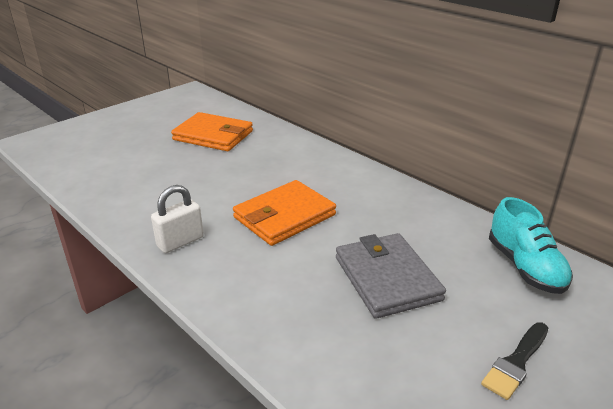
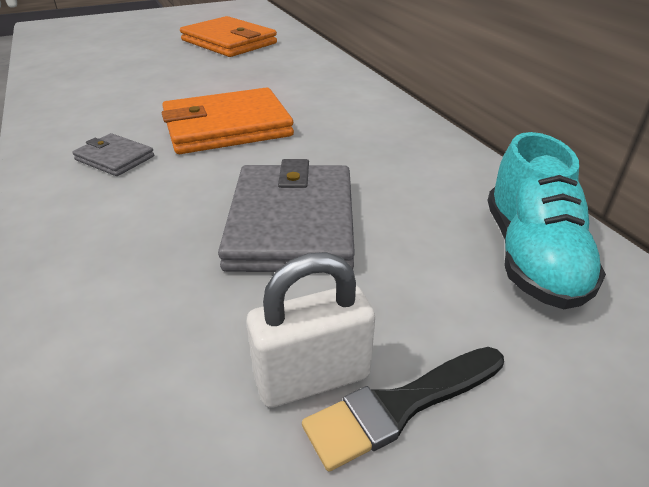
camera: 20 degrees right, 5 degrees up
white padlock [151,185,204,253] -> white padlock moved to [246,252,375,408]
none -> grey wallet [72,133,154,176]

